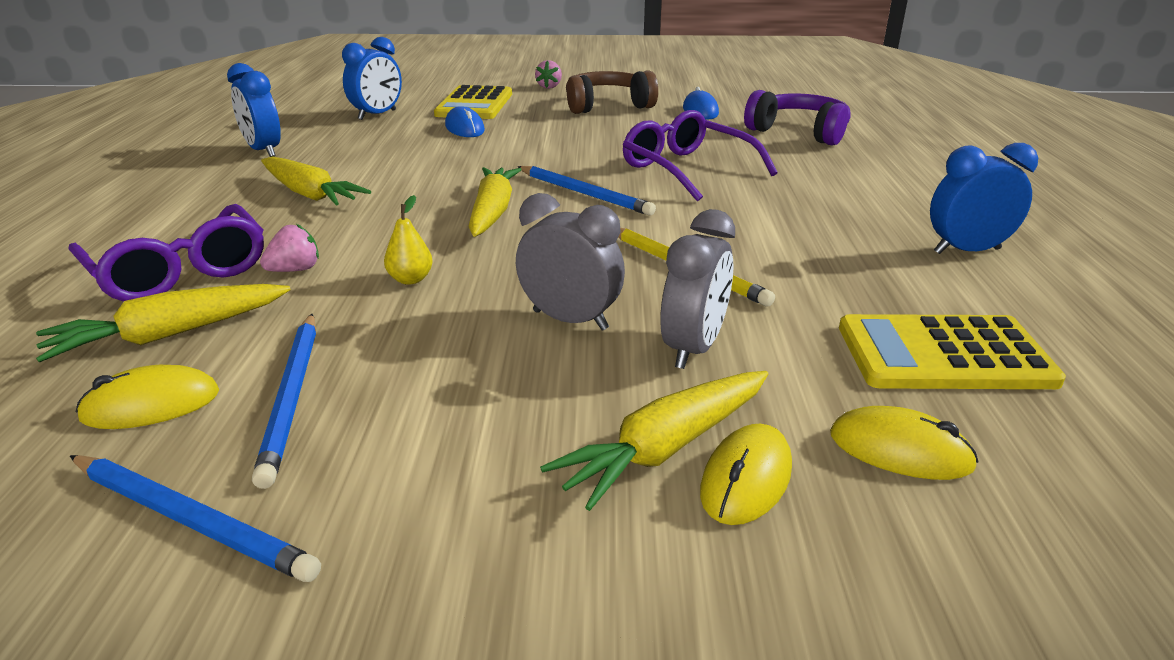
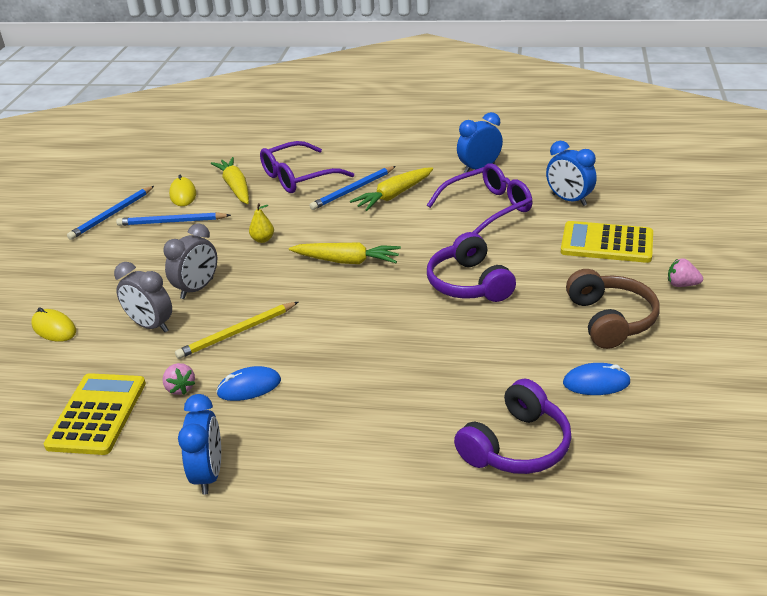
camera: 100 degrees right, 5 degrees up
pink strawberry [260,224,319,272] -> pink strawberry moved to [162,363,195,395]
blue mouse [445,106,485,137] -> blue mouse moved to [216,366,281,401]
blue pencil [517,166,656,215] -> blue pencil moved to [309,166,396,210]
yellow carrot [540,371,768,511] -> none
purple glasses [622,110,777,201] -> purple glasses moved to [427,163,533,234]
yellow mouse [830,406,979,480] -> none
none -> purple headphones [427,232,516,302]

